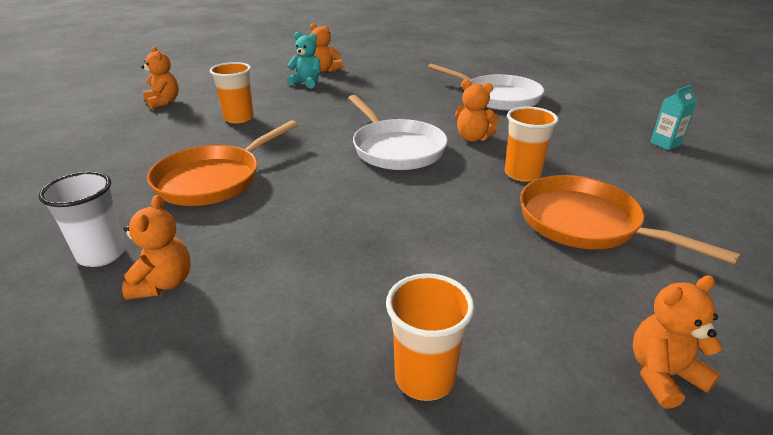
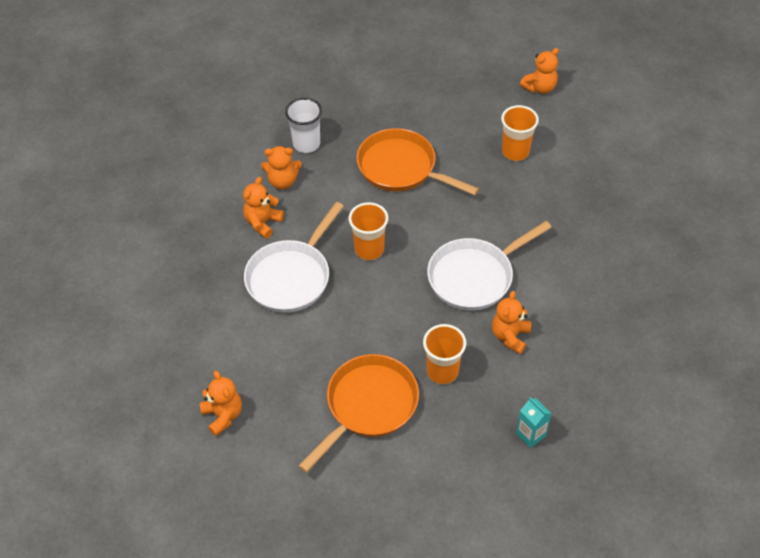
camera: 85 degrees right, 20 degrees up
turquoise teddy bear [287,32,320,88] -> none
orange teddy bear [310,23,344,72] -> orange teddy bear moved to [243,177,284,239]
orange cup [386,273,475,401] -> orange cup moved to [349,202,389,260]
white pan [428,64,544,111] -> white pan moved to [244,202,344,313]
turquoise carton [650,85,697,150] -> turquoise carton moved to [516,397,552,448]

